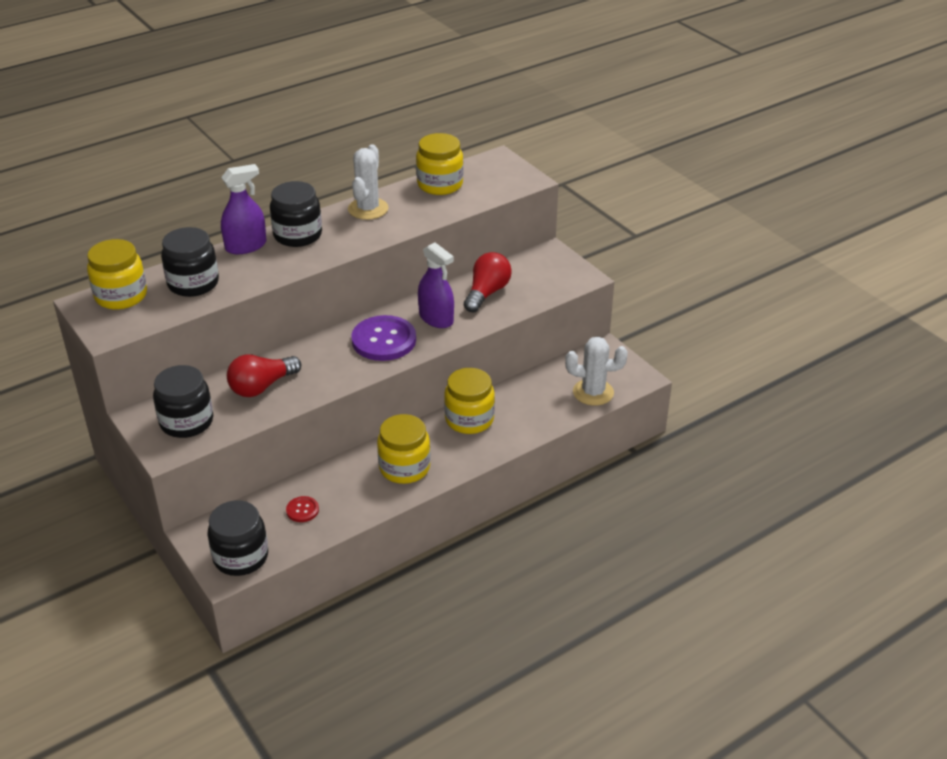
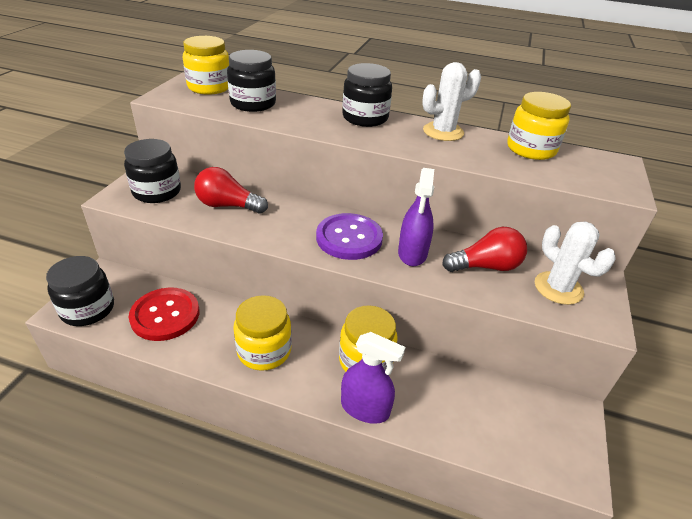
camera: 50 degrees right, 0 degrees up
purple spray bottle [221,164,266,254] -> purple spray bottle moved to [341,332,406,424]
red button [286,496,319,522] -> red button [129,287,199,341], size x2.13
white cactus [565,336,628,406] -> white cactus moved to [535,222,616,305]

